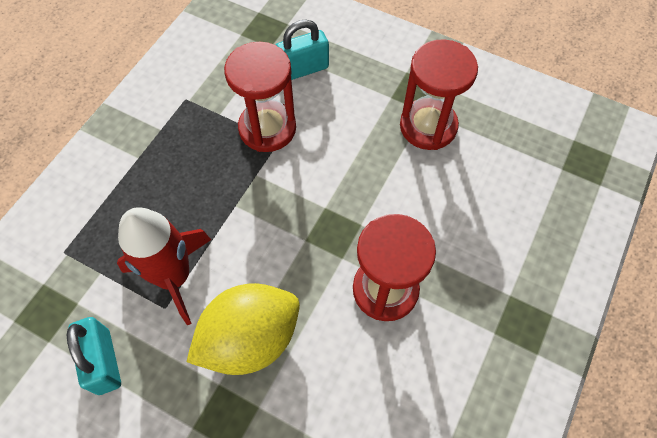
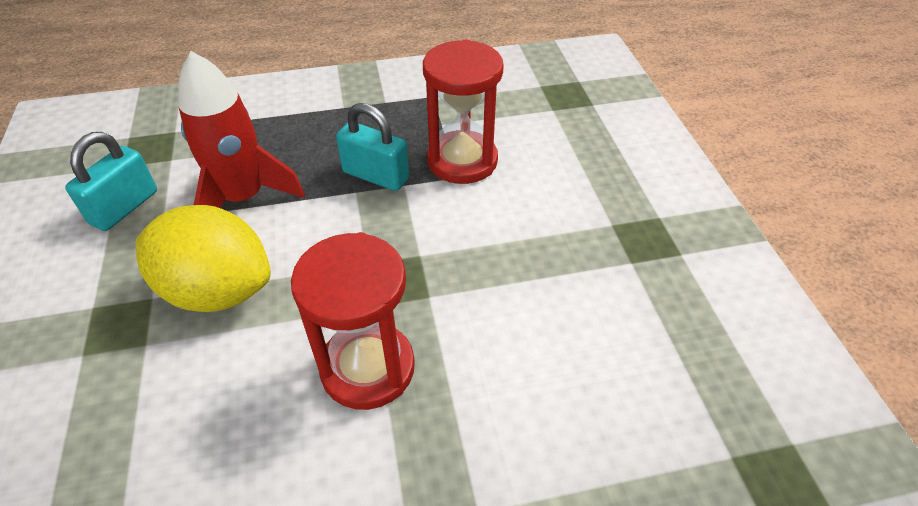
camera: 50 degrees right, 15 degrees down
turquoise padlock [275,19,329,80] -> turquoise padlock moved to [336,103,409,191]
red hourglass [400,39,478,150] -> none

